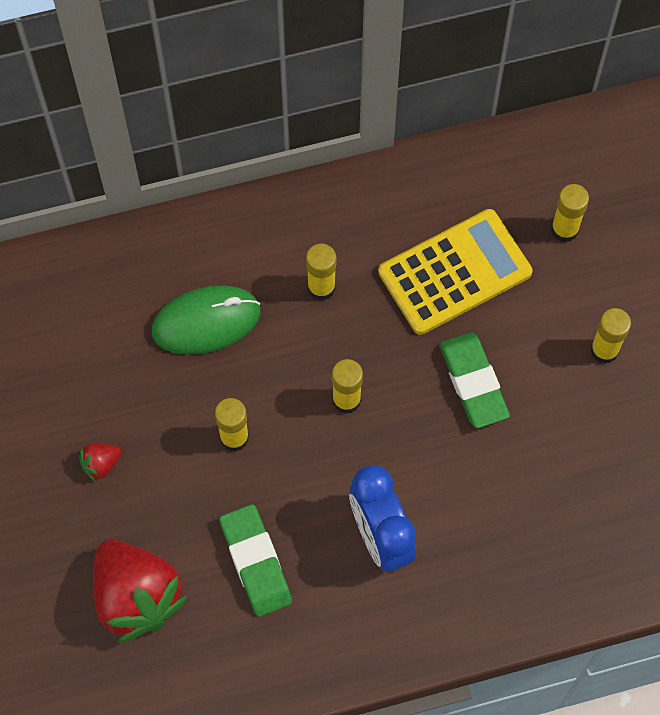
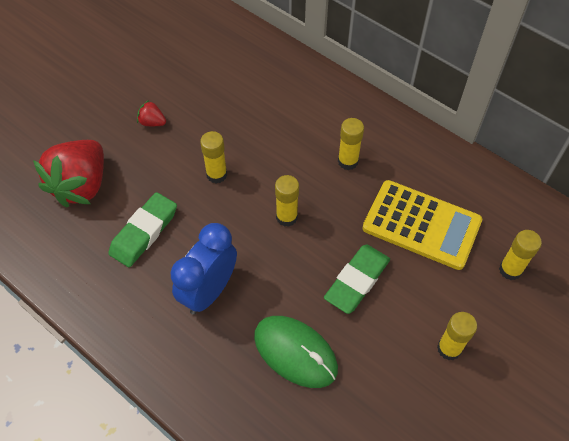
camera: 55 degrees right, 10 degrees down
green mouse [152,285,261,355] -> green mouse moved to [254,316,338,388]

